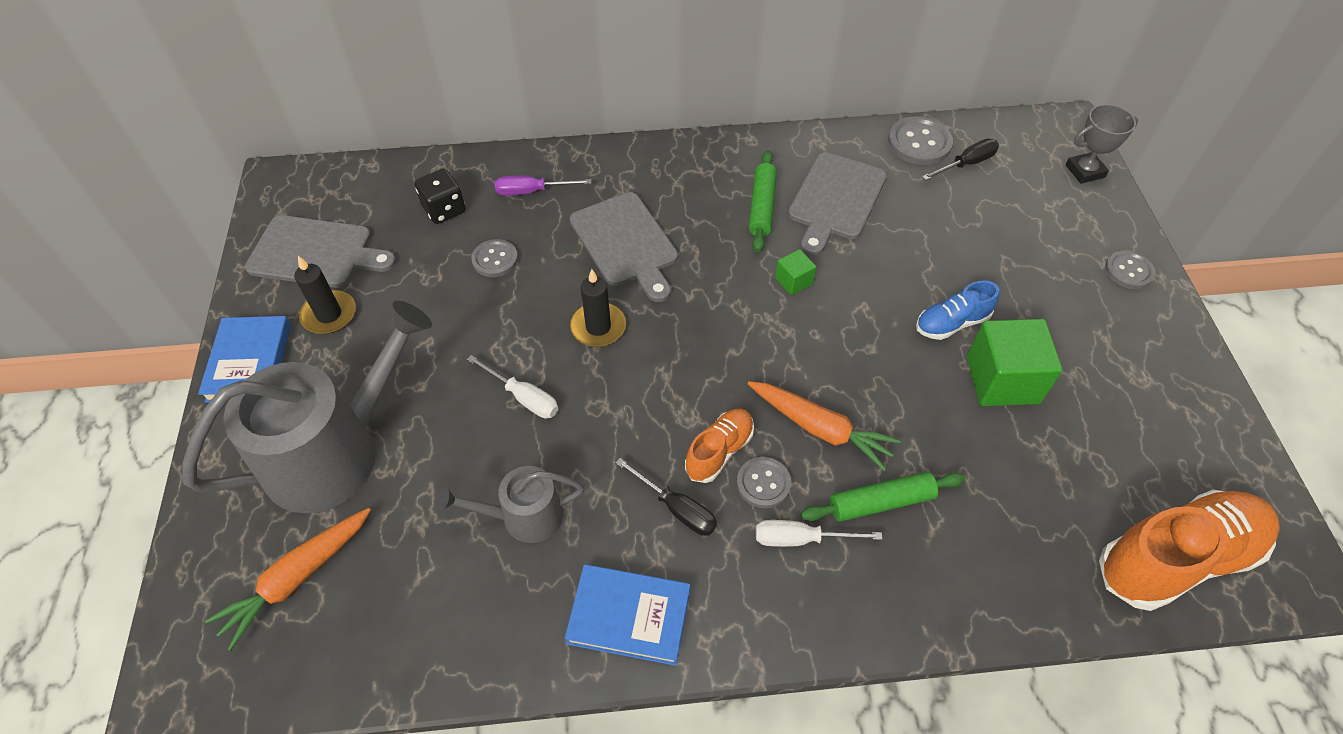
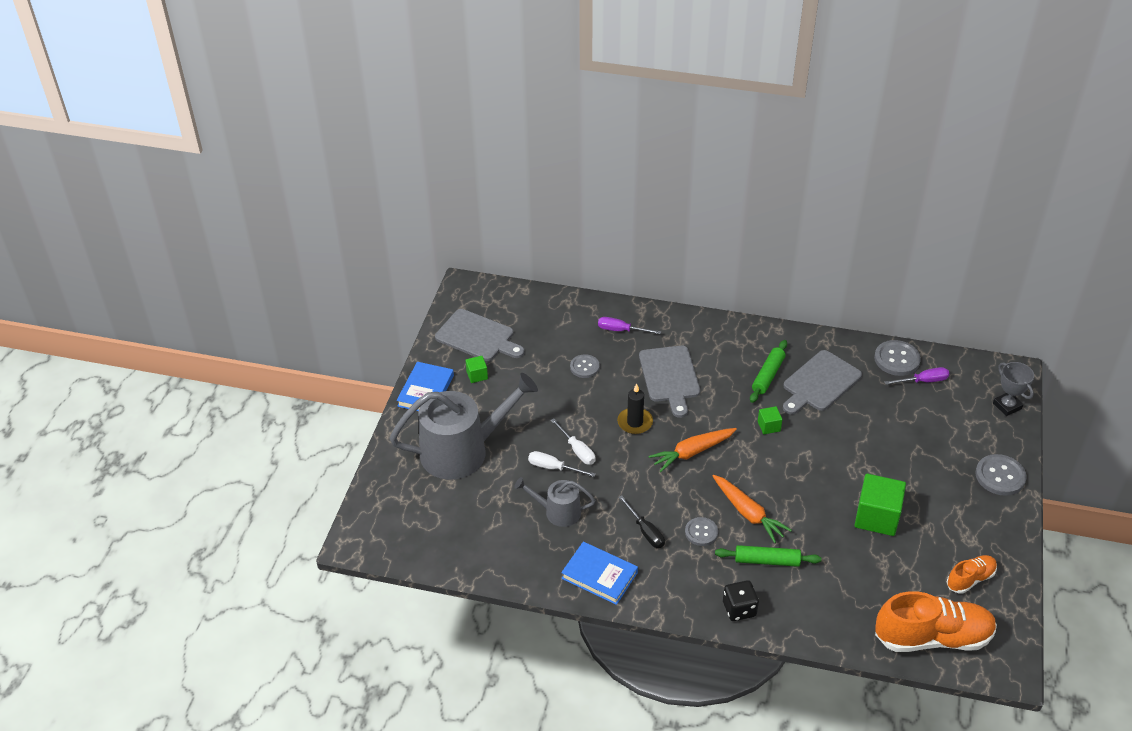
camera: 20 degrees right, 10 degrees down
orange carrot [205,508,371,651] -> orange carrot moved to [648,428,737,472]
black candle [294,256,356,334] -> green cube [465,356,488,383]
black dice [414,169,466,224] -> black dice moved to [723,580,759,621]
orange shoe [685,409,754,483] -> orange shoe moved to [947,555,997,594]
white screwdriver [756,520,882,547] -> white screwdriver moved to [528,451,596,477]
blue shoe [916,280,999,340] -> none
black screwdriver [922,139,999,180] -> purple screwdriver [885,367,949,385]
grey trophy [1066,104,1138,184] -> grey trophy turned 60 degrees clockwise [993,362,1034,416]
grey button [1105,251,1155,289] -> grey button [975,454,1027,496], size x1.52

